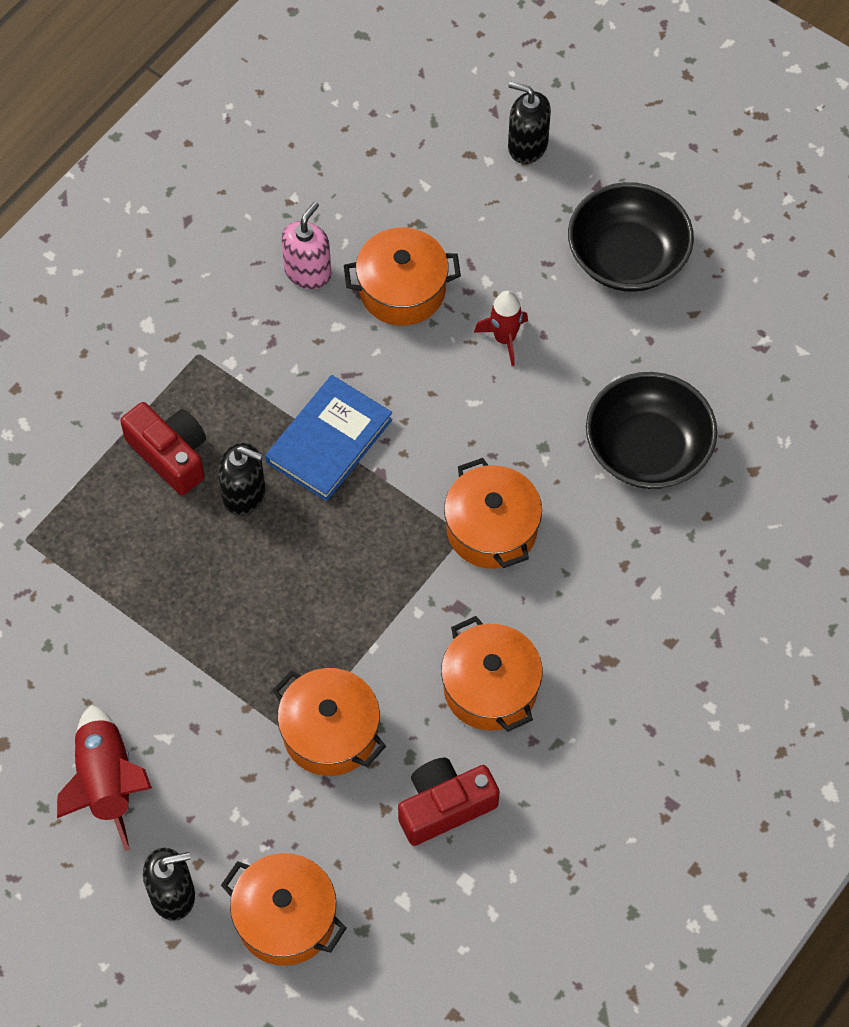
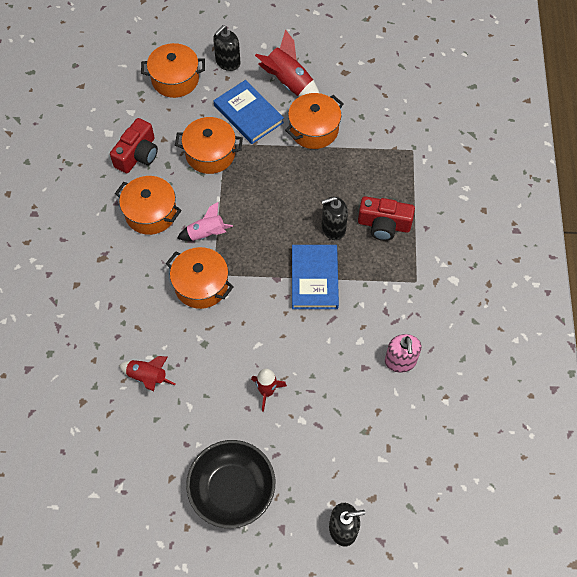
camera: 145 degrees right, 0 degrees up
orange pot [344,228,461,326] -> orange pot moved to [285,93,343,149]
black bowl [586,372,717,489] -> red rocket [119,356,175,391]
none -> pink rocket [177,202,233,241]
none -> blue book [214,80,284,144]

